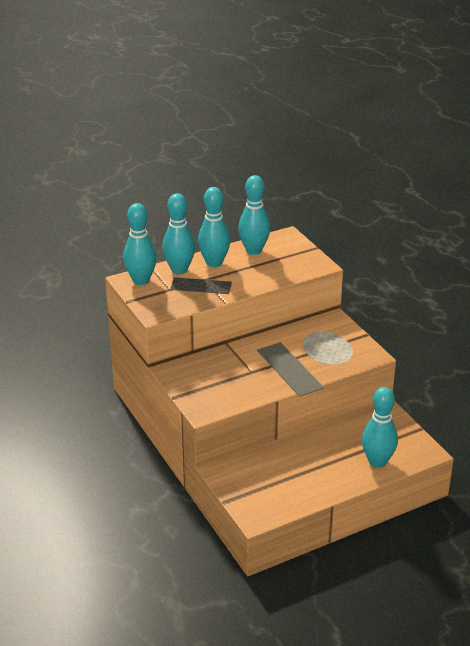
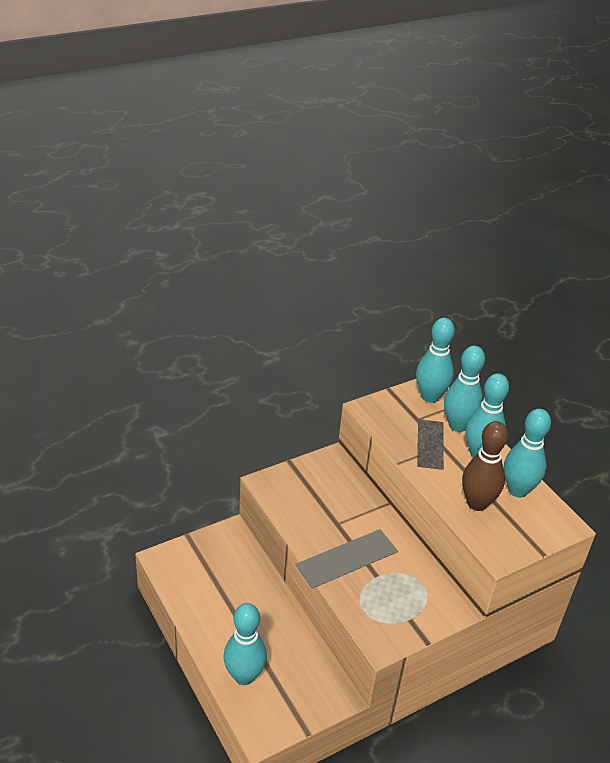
camera: 85 degrees right, 5 degrees up
none -> brown bowling pin [462,421,508,511]

